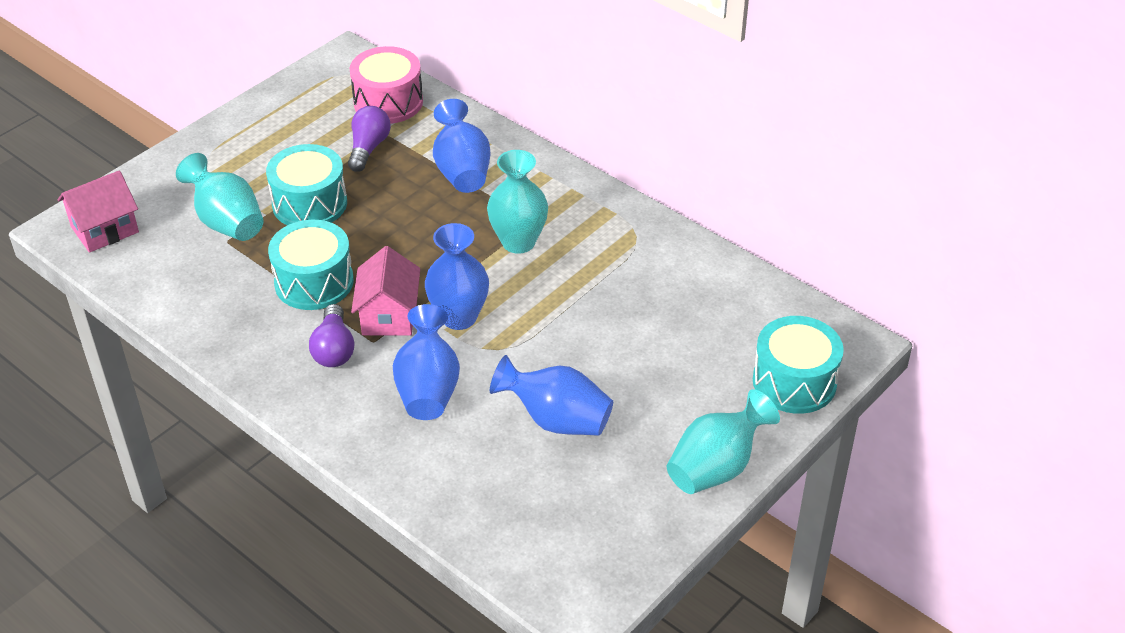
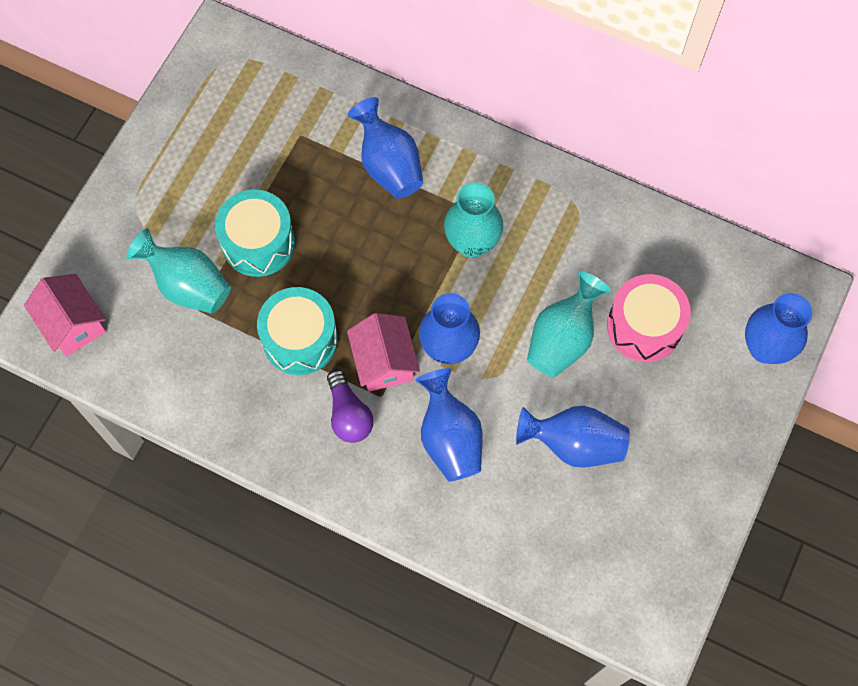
camera: 15 degrees left, 25 degrees up
pink house [58,170,139,253] -> pink house turned 75 degrees counterclockwise [24,274,106,356]
purple light bulb [348,106,391,172] -> none
pink drum [349,46,423,124] -> pink drum moved to [607,274,691,362]
turquoise vase [667,389,780,494] -> turquoise vase moved to [527,271,611,377]
turquoise drum [753,316,844,414] -> blue vase [745,293,812,364]

